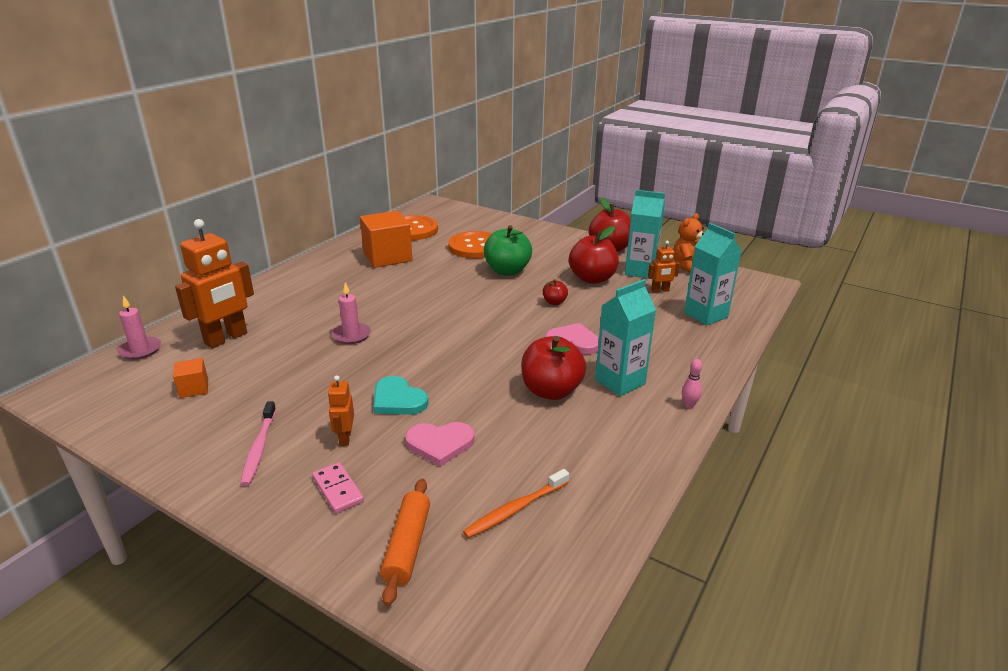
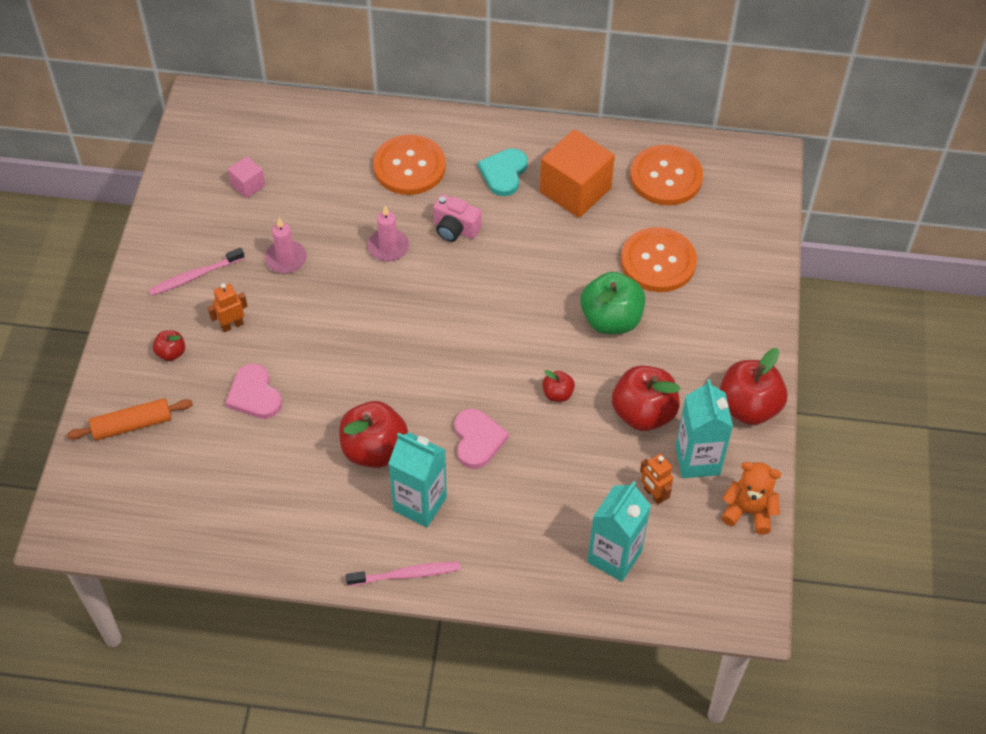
camera: 65 degrees right, 25 degrees up
pink candle [117,295,161,360] -> pink candle moved to [264,218,307,274]
orange cube [173,358,208,398] -> pink cube [228,156,265,198]
orange robot [175,219,254,348] -> none
pink domino [312,462,364,513] -> red apple [153,330,185,361]
turquoise heart [373,376,428,415] -> turquoise heart moved to [478,148,528,196]
orange toothbrush [463,469,569,538] -> none
pink bowling pin [682,359,702,408] -> pink toothbrush [346,562,461,586]
none -> orange button [373,135,446,195]
none -> pink camera [433,194,482,242]

